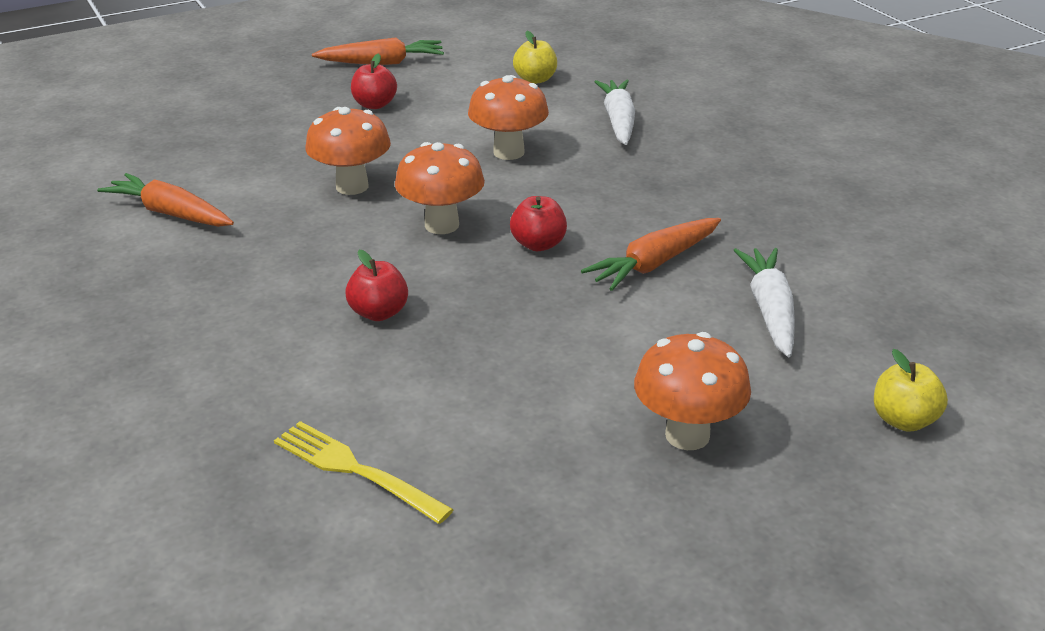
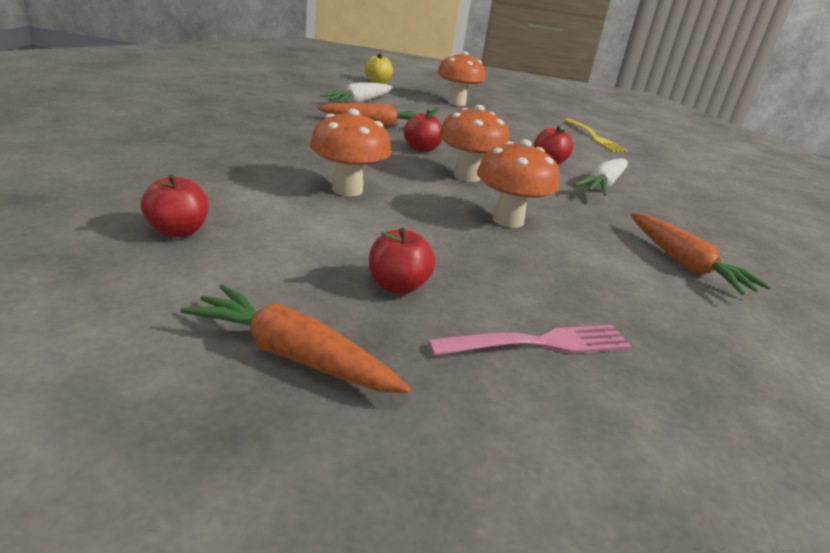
camera: 150 degrees left, 5 degrees down
yellow apple [513,31,557,84] -> red apple [141,174,208,238]
white carrot [594,80,635,145] -> white carrot moved to [574,158,628,196]
none -> pink fork [428,325,632,356]

